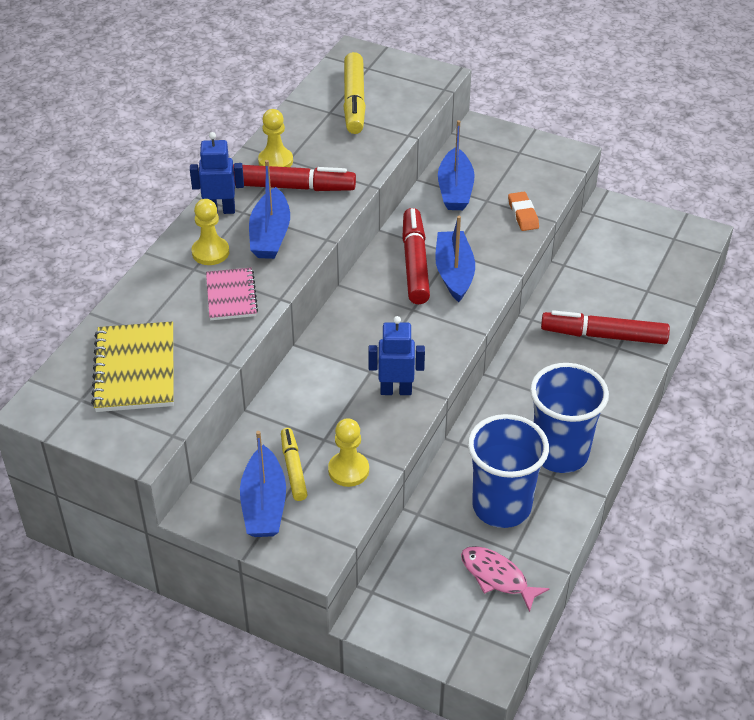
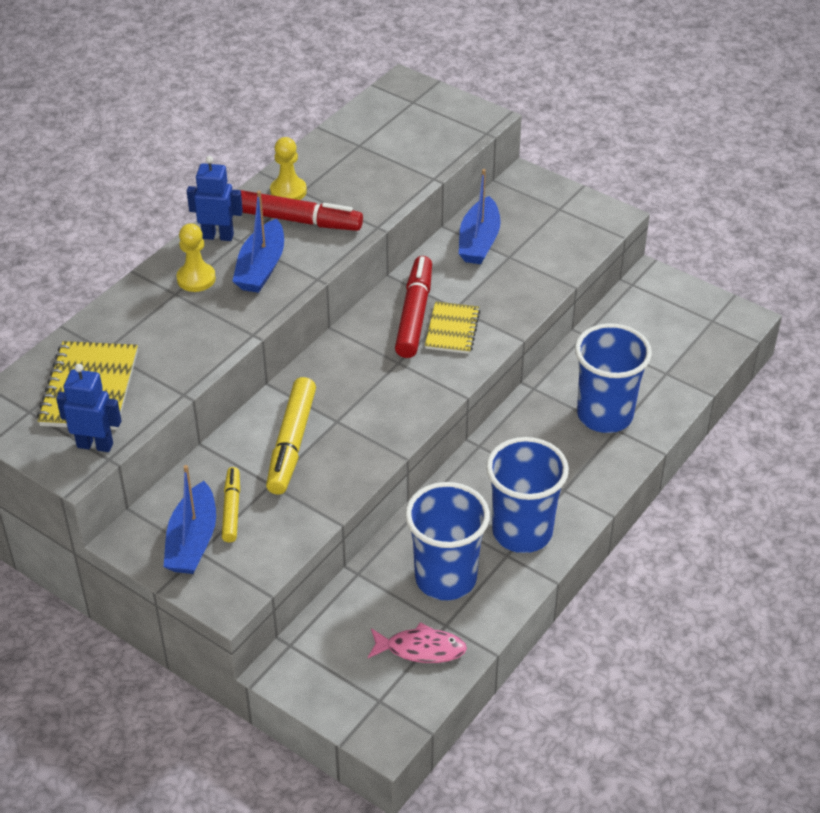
camera: 10 degrees right, 0 degrees up
pink notebook [206,268,258,320] -> none
yellow pawn [328,418,369,487] -> none
yellow marker [343,52,366,134] -> yellow marker moved to [266,377,316,494]
blue robot [368,316,425,395] -> blue robot moved to [56,364,121,452]
blue boat [435,216,475,302] -> yellow notebook [425,301,480,354]
pink fish [461,546,550,612] -> pink fish turned 135 degrees clockwise [368,622,467,663]
orange eraser [508,192,539,231] -> none
red marker [541,310,670,344] -> blue cup [575,323,652,433]

